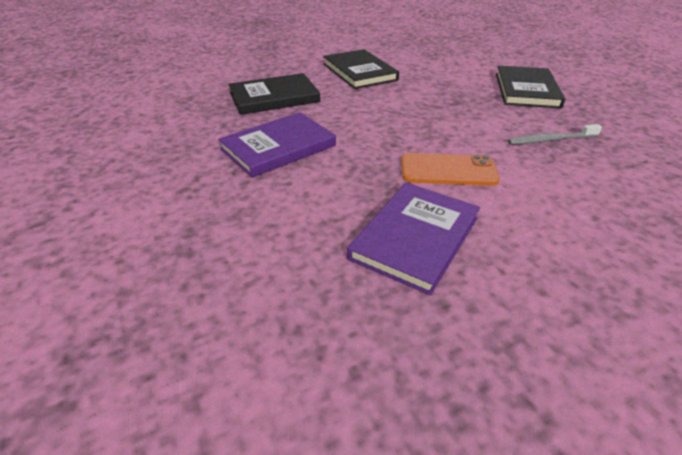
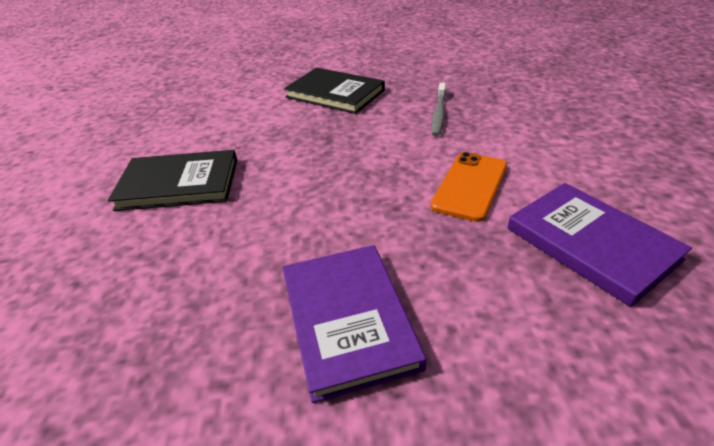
camera: 65 degrees left, 0 degrees up
black book [228,73,320,115] -> none

